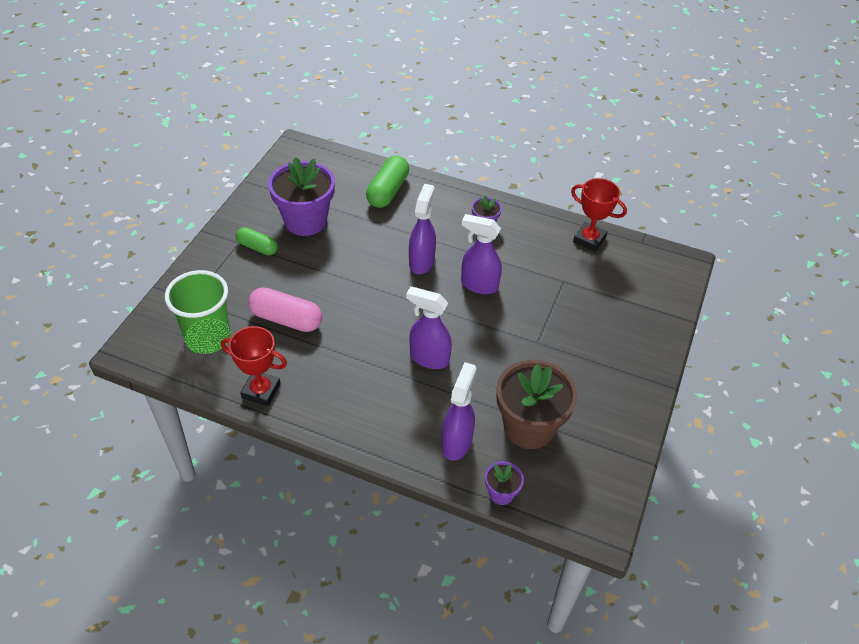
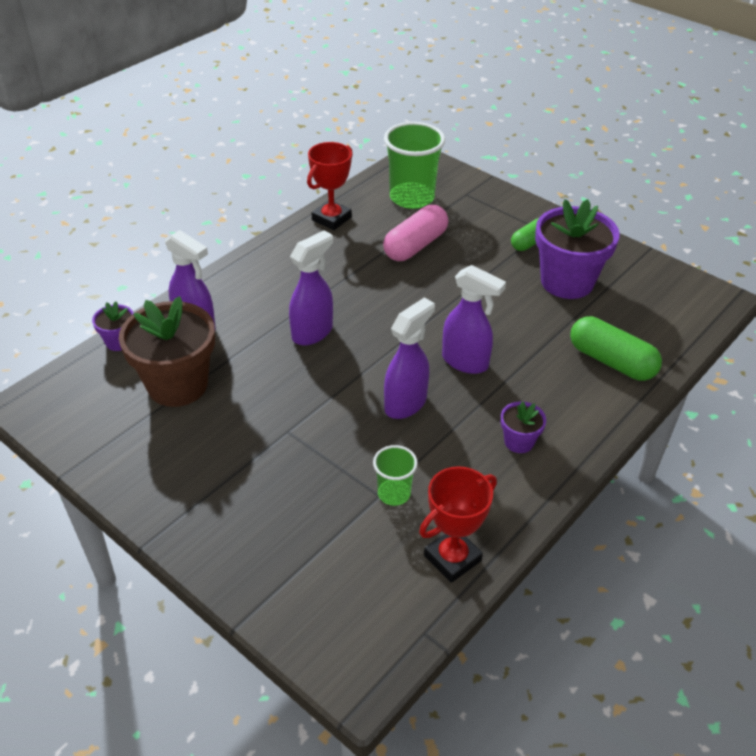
camera: 110 degrees right, 5 degrees down
none -> green cup [373,445,418,506]

